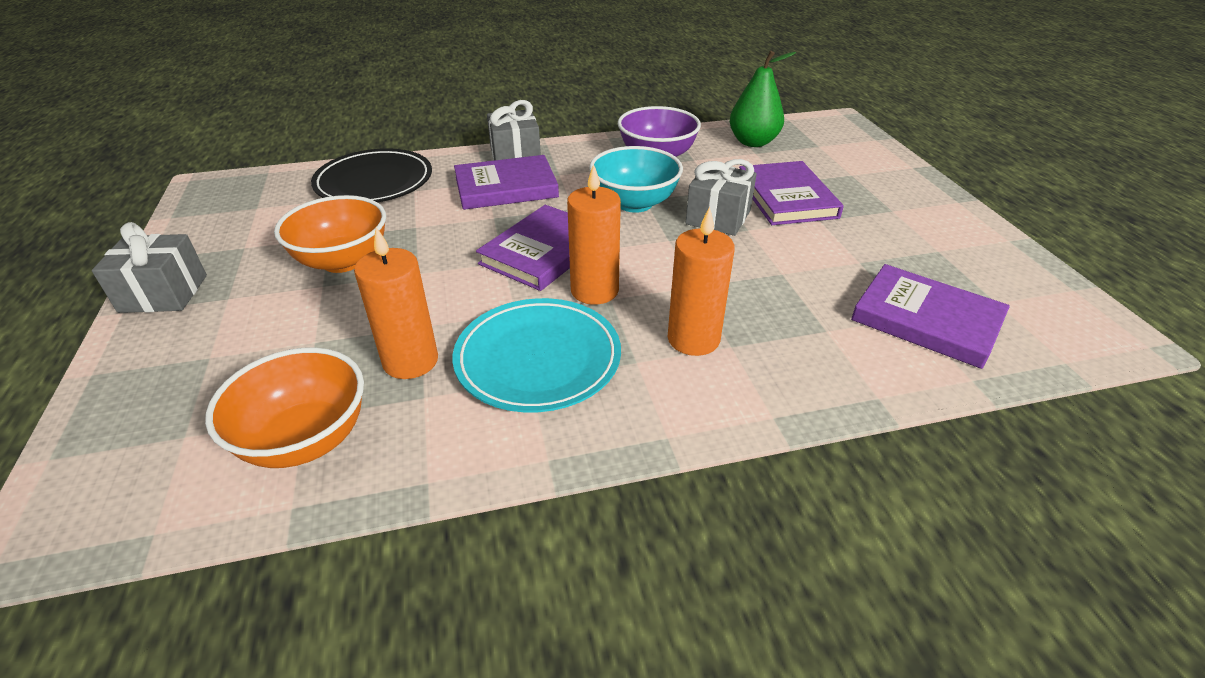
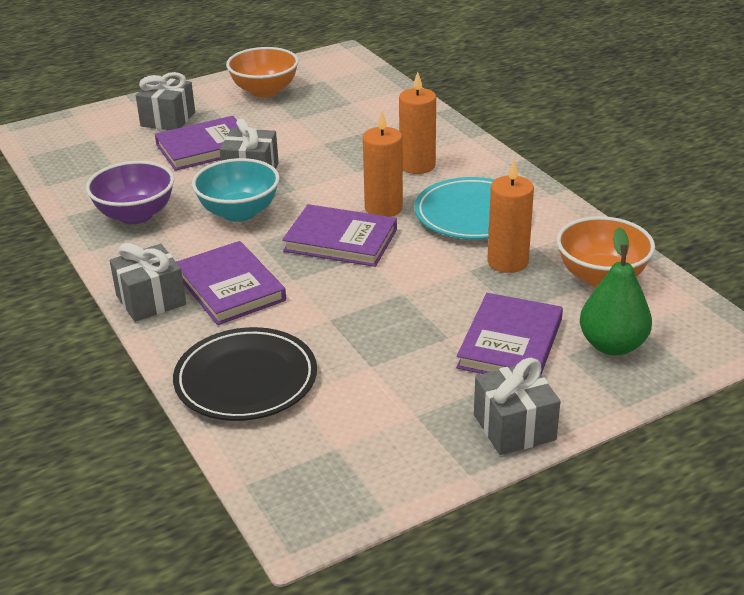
camera: 105 degrees left, 5 degrees down
orange bowl [274,195,386,273] -> orange bowl moved to [226,47,299,98]
green pear [730,51,796,147] -> green pear moved to [580,227,652,356]
purple book [851,264,1010,369] -> purple book moved to [456,293,563,375]
none -> grey gift [136,72,195,130]

